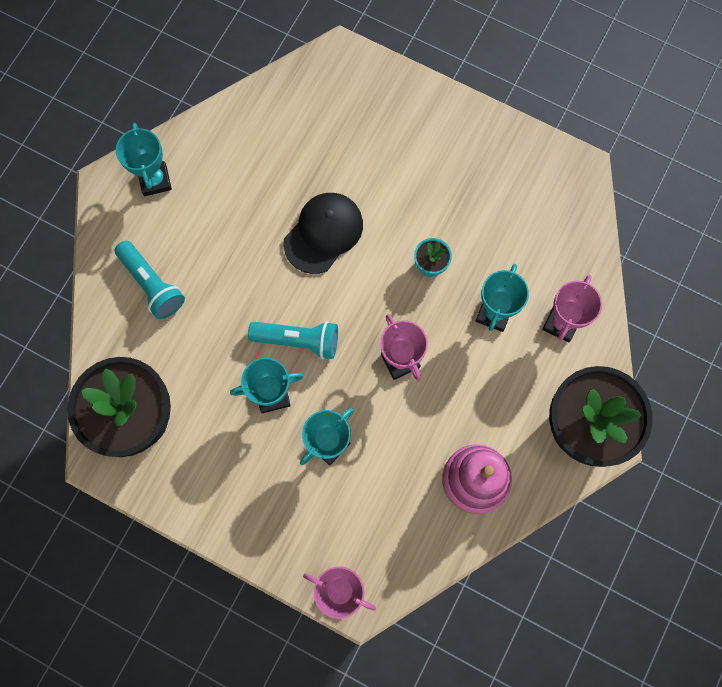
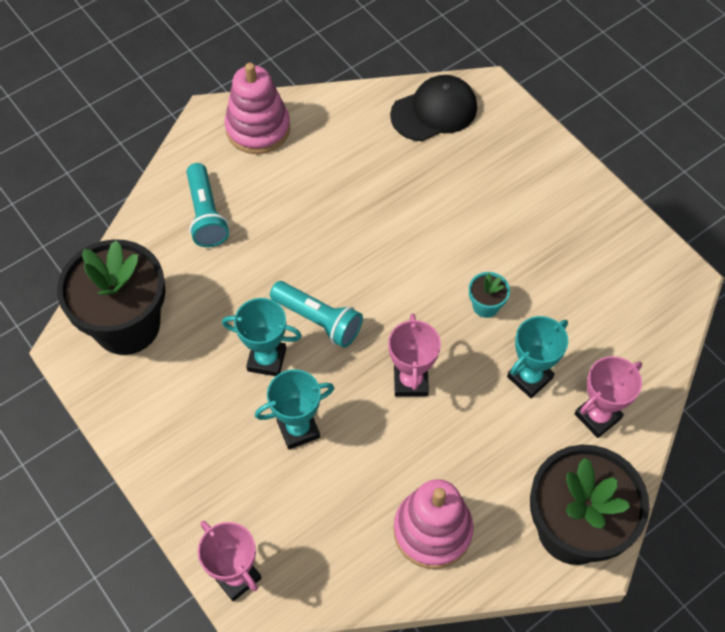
camera: 25 degrees right, 15 degrees down
turquoise trophy [116,123,172,196] -> pink stacking toy [224,63,290,154]
black cap [283,193,363,274] -> black cap moved to [390,75,477,141]

